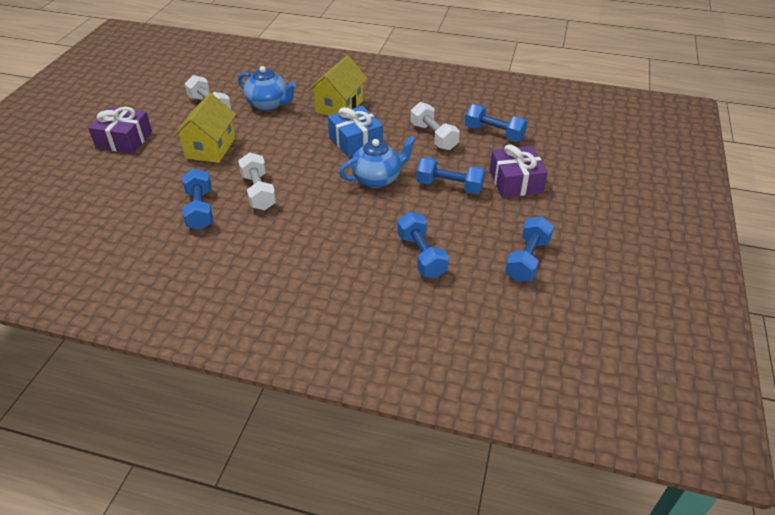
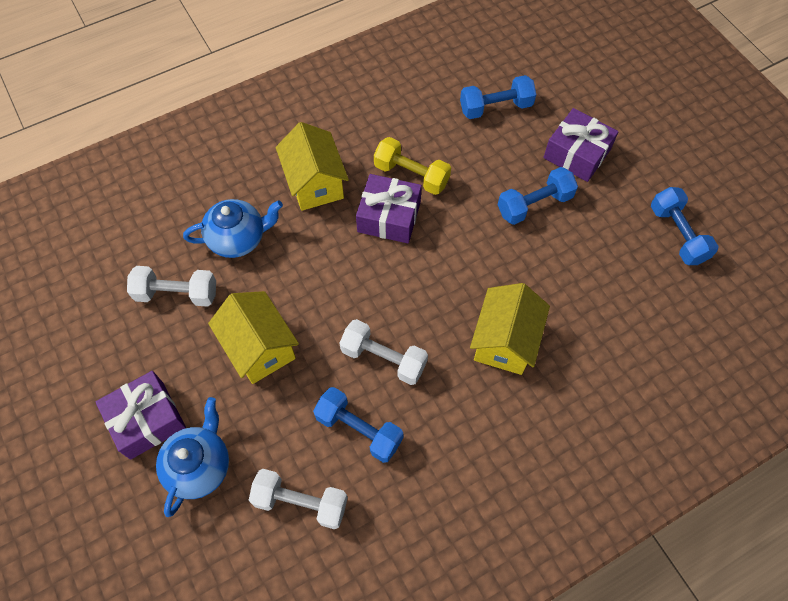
camera: 45 degrees left, 20 degrees up
blue gift [328,106,383,157] -> purple gift [356,174,422,243]
blue teapot [339,136,416,188] -> blue teapot moved to [156,397,229,517]
blue dumbbell [397,212,449,278] -> none
white dumbbell [410,102,460,150] -> white dumbbell moved to [249,469,348,529]
none -> yellow dumbbell [374,137,451,195]
none -> yellow house [470,283,550,375]

